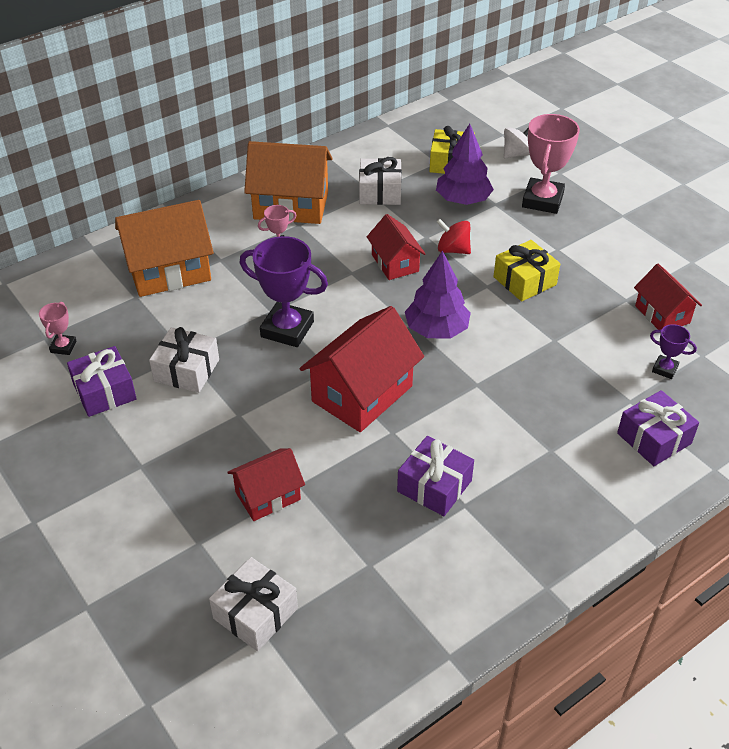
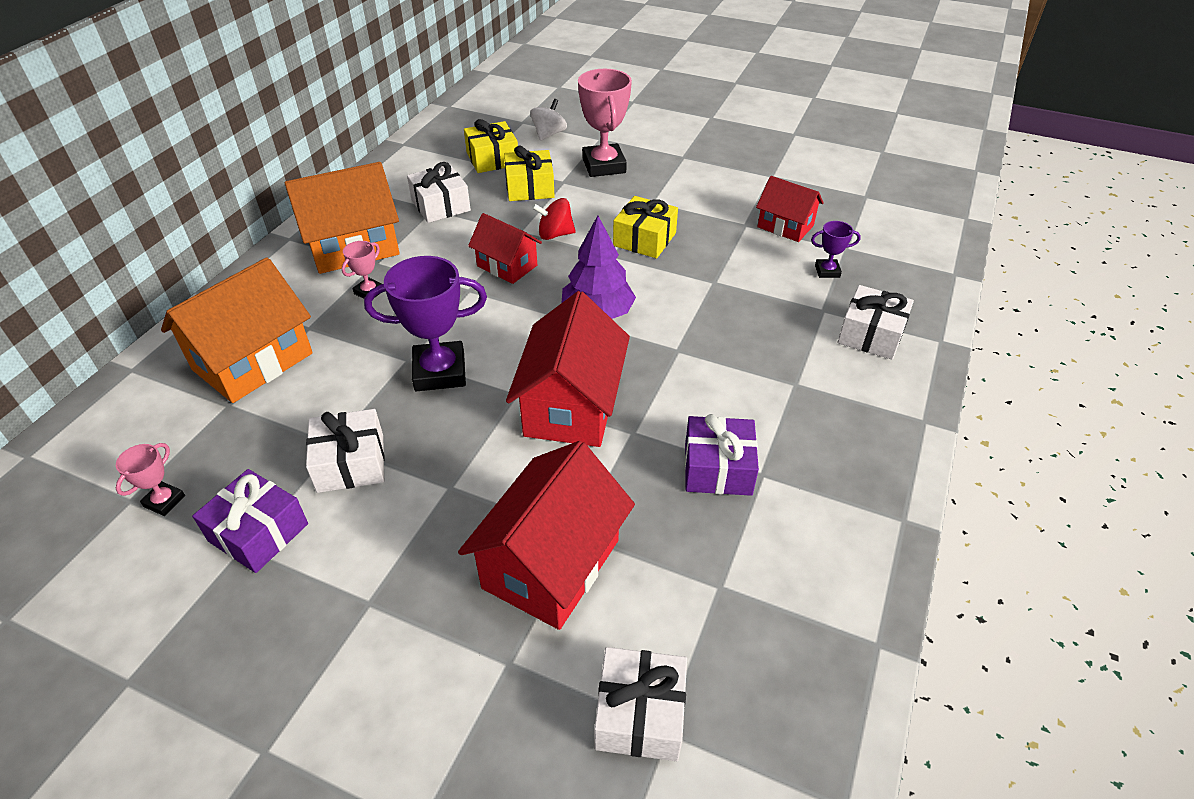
camera: 30 degrees left, 0 degrees up
pink trophy [39,302,77,355] -> pink trophy turned 45 degrees clockwise [116,443,185,516]
red house [227,448,305,521] -> red house [458,441,635,630], size x1.69
purple tree [436,124,494,205] -> yellow gift [504,146,555,201]
purple gift [617,390,699,466] -> white gift [838,285,914,360]

